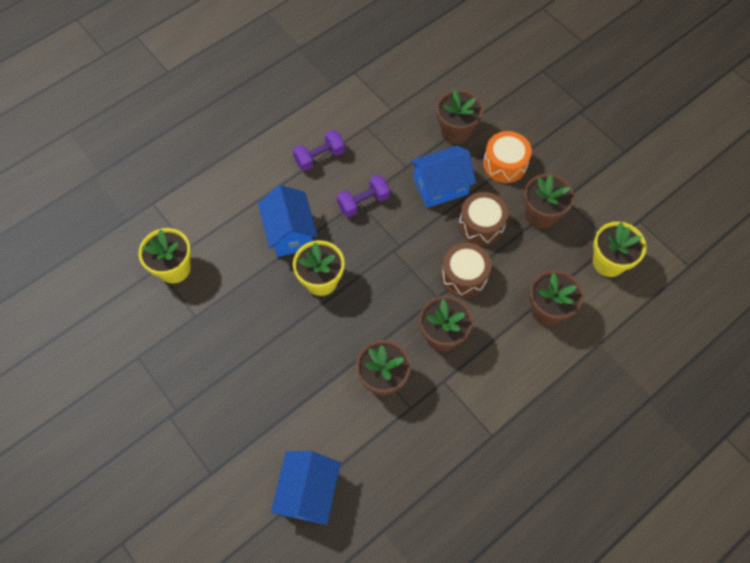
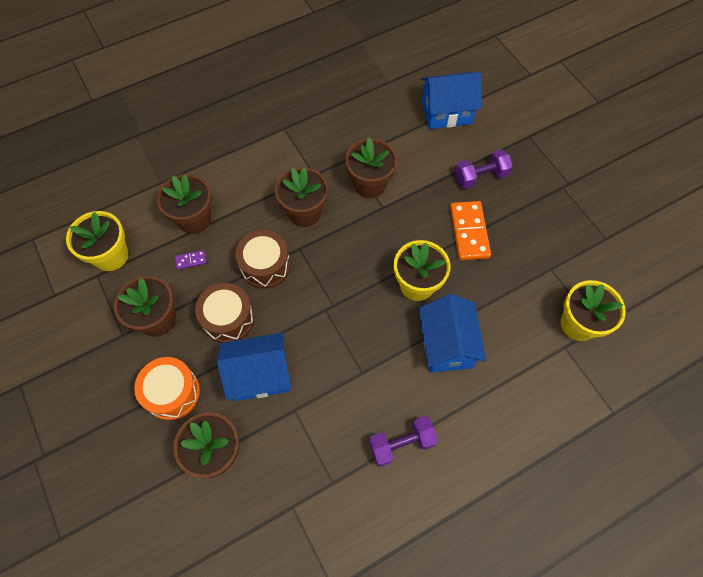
camera: 170 degrees left, 0 degrees up
blue house [271,451,341,525] -> blue house turned 60 degrees clockwise [421,72,482,129]
purple dumbbell [337,175,390,217] -> purple dumbbell moved to [455,150,513,189]
none -> purple domino [175,250,207,270]
none -> orange domino [450,201,491,260]

